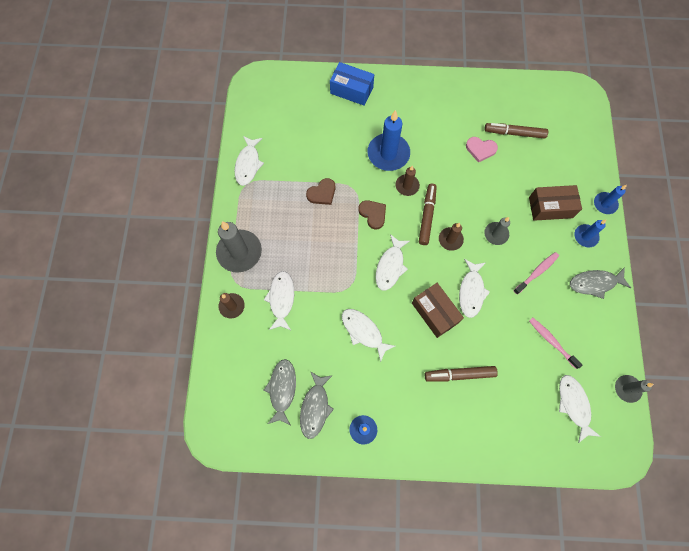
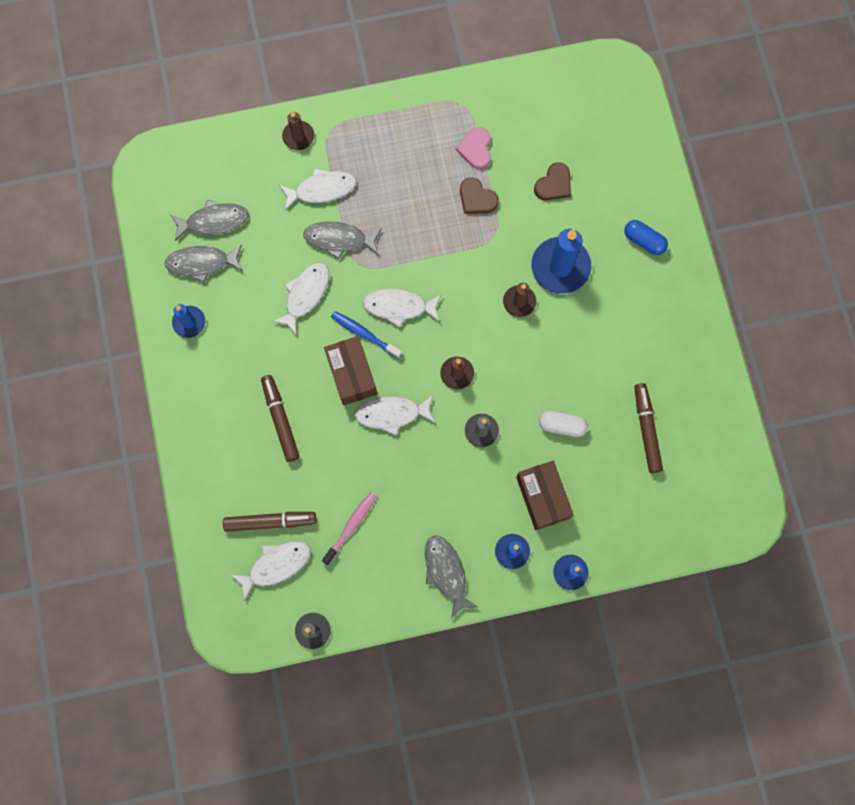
camera: 75 degrees right, 5 degrees up
grey candle [216,221,262,273] -> none
white fish [235,136,264,186] -> none
blue box [330,62,374,106] -> none
brown heart [358,200,386,229] -> brown heart moved to [534,162,571,200]
brown box [412,283,464,338] -> brown box turned 60 degrees counterclockwise [324,336,377,406]
brown marker [419,184,437,245] -> brown marker moved to [223,512,316,532]
pink heart [466,137,498,163] -> pink heart moved to [456,127,491,169]
pink toothbrush [514,252,559,295] -> none
none -> grey fish [303,221,382,259]
none -> blue toothbrush [331,311,402,359]
none -> white capsule [539,411,588,437]
none -> blue capsule [624,220,668,255]

